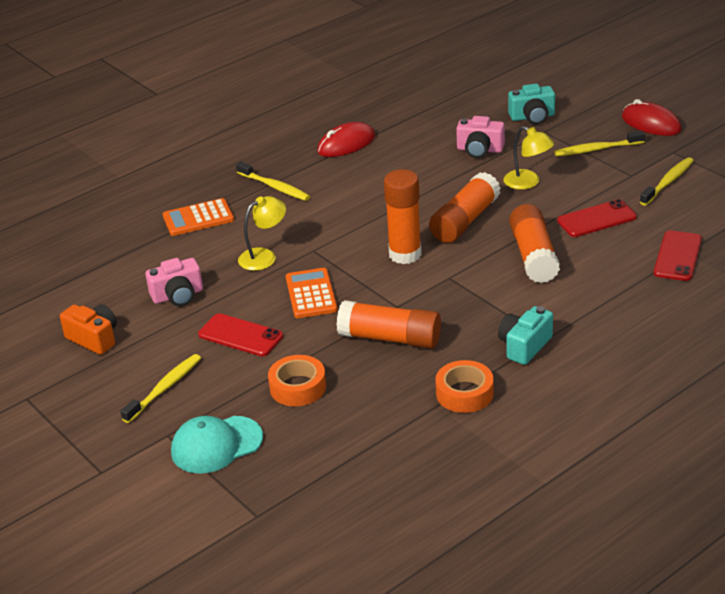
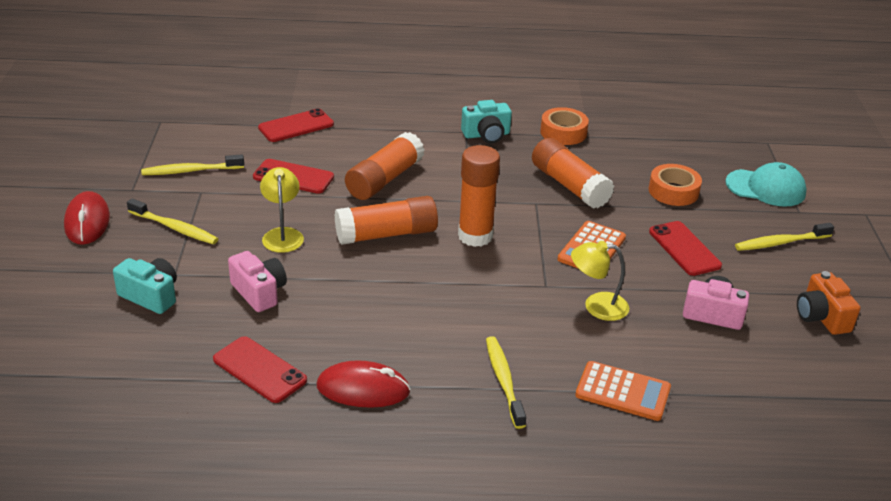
camera: 145 degrees left, 0 degrees up
none -> red phone [213,336,307,403]

